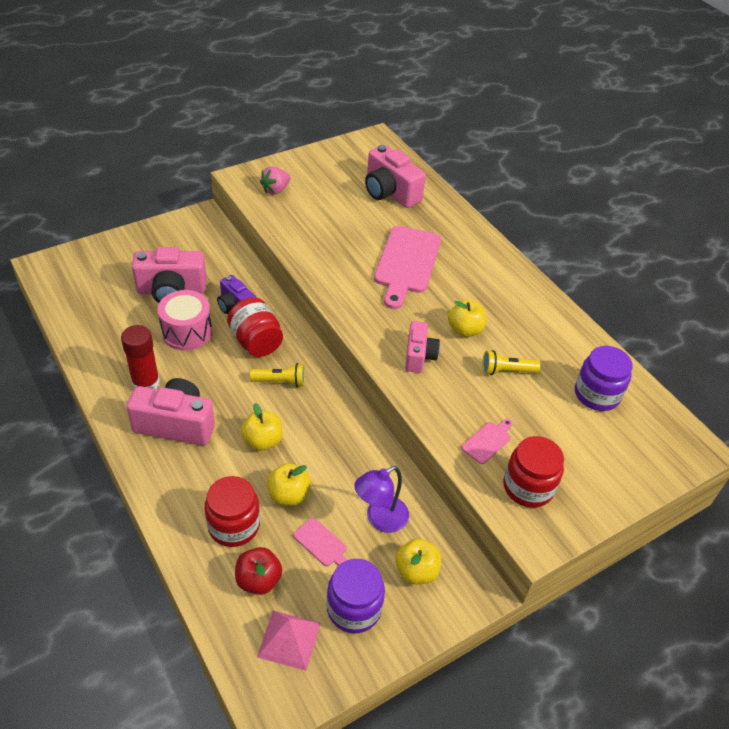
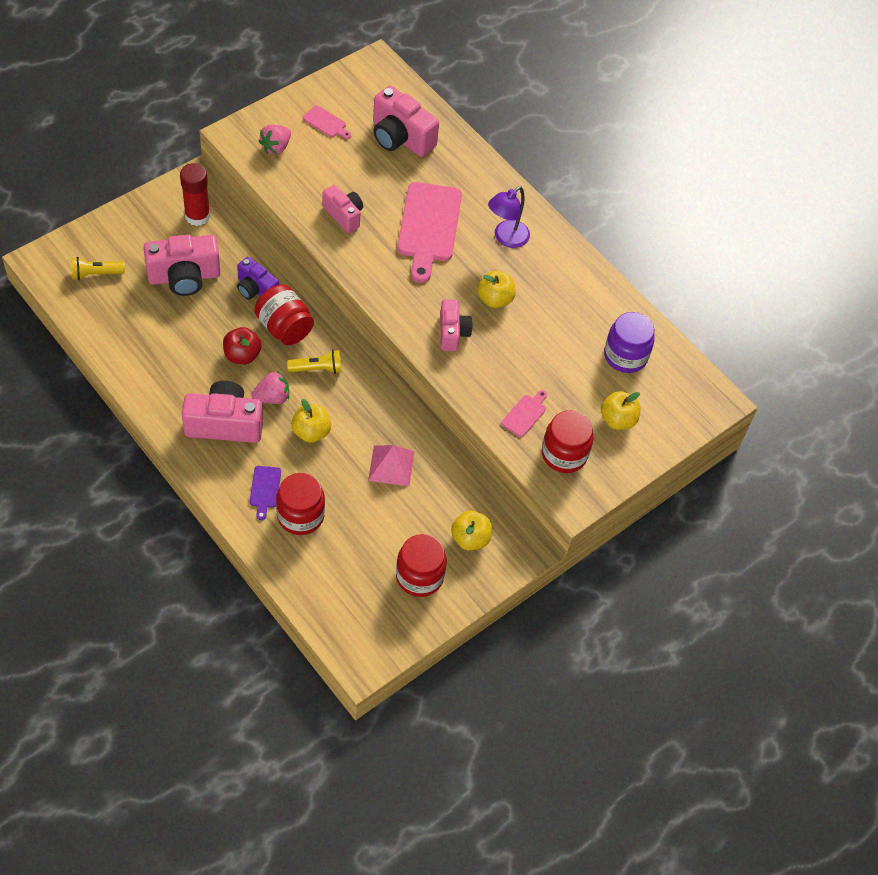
camera: 10 degrees left, 10 degrees up
red glue stick [121,325,160,389] -> red glue stick moved to [180,163,210,226]
pink drum [158,290,212,351] -> none
red apple [235,547,282,595] -> red apple moved to [223,327,262,365]
pink pyramid [257,611,321,671] -> pink pyramid moved to [368,445,415,486]
yellow apple [267,463,311,506] -> yellow apple moved to [601,391,640,430]
pink cutting board [293,518,348,566] -> pink cutting board moved to [303,105,351,139]
purple jar [327,559,385,633] -> red jar [396,534,447,597]
purple lamp [354,466,409,533] -> purple lamp moved to [488,186,530,248]
yellow flashlight [482,350,540,375] -> yellow flashlight moved to [71,257,125,280]
none -> purple cutting board [250,466,281,520]
none -> pink strawberry [251,371,289,404]
none -> pink camera [322,185,363,233]

